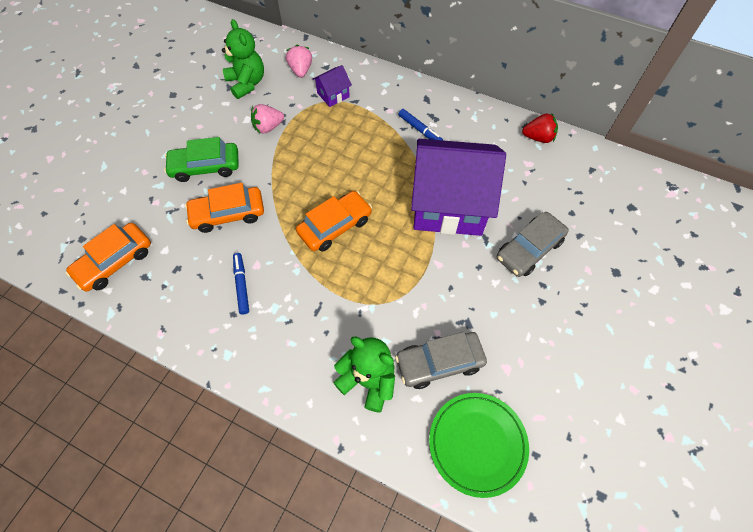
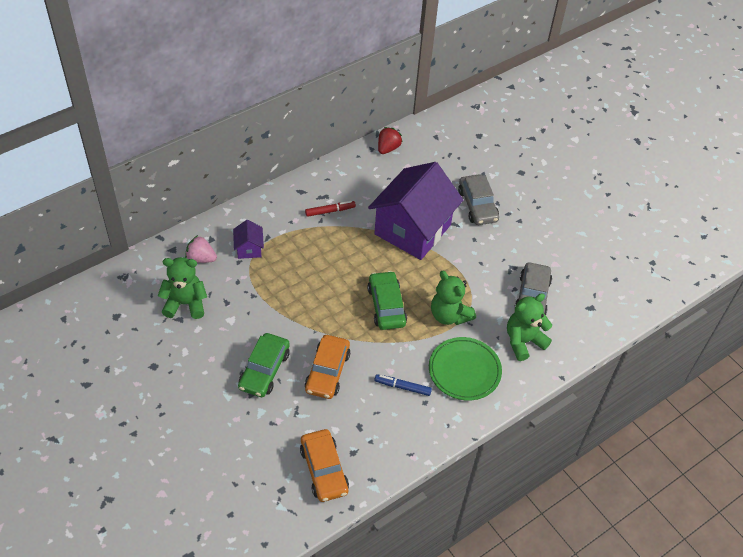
camera: 65 degrees left, 10 degrees down
pink strawberry [251,104,284,134] -> none
orange car [296,191,372,252] -> green car [367,271,407,330]
blue marker [398,109,443,140] -> red marker [305,201,356,217]
green plate [429,393,529,498] -> green plate moved to [429,337,502,401]
none -> green teddy bear [431,271,476,325]

